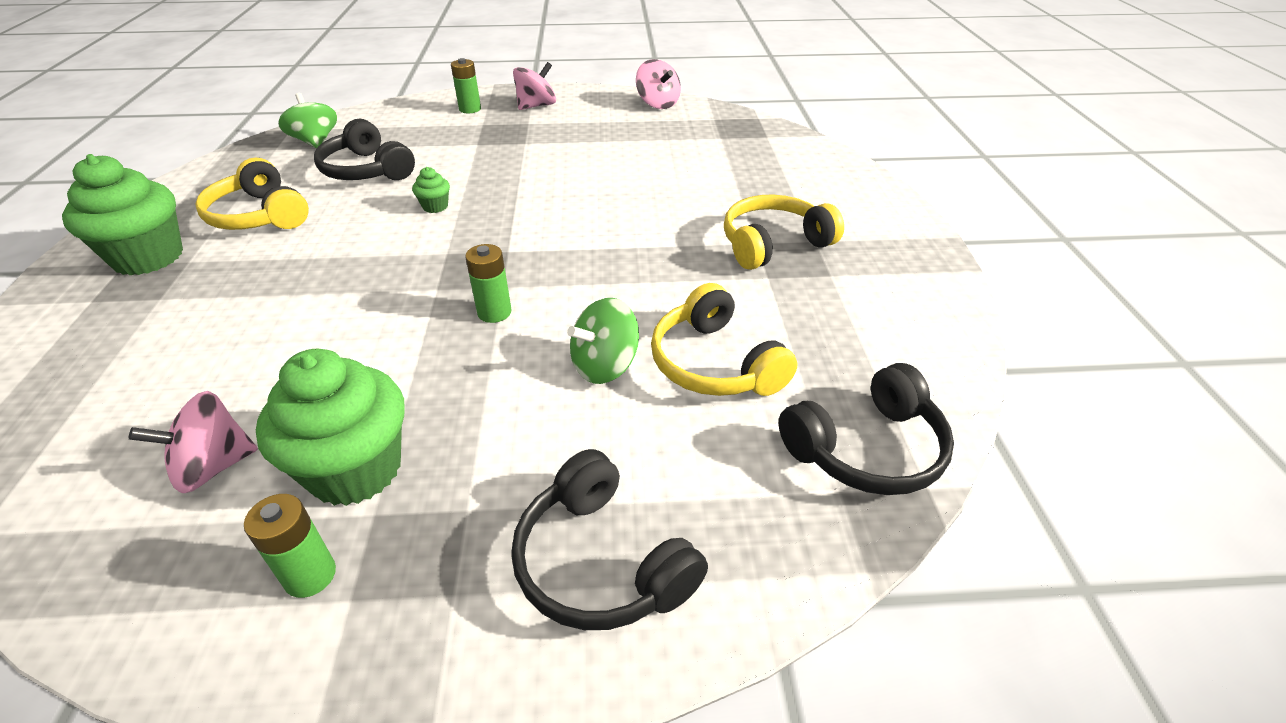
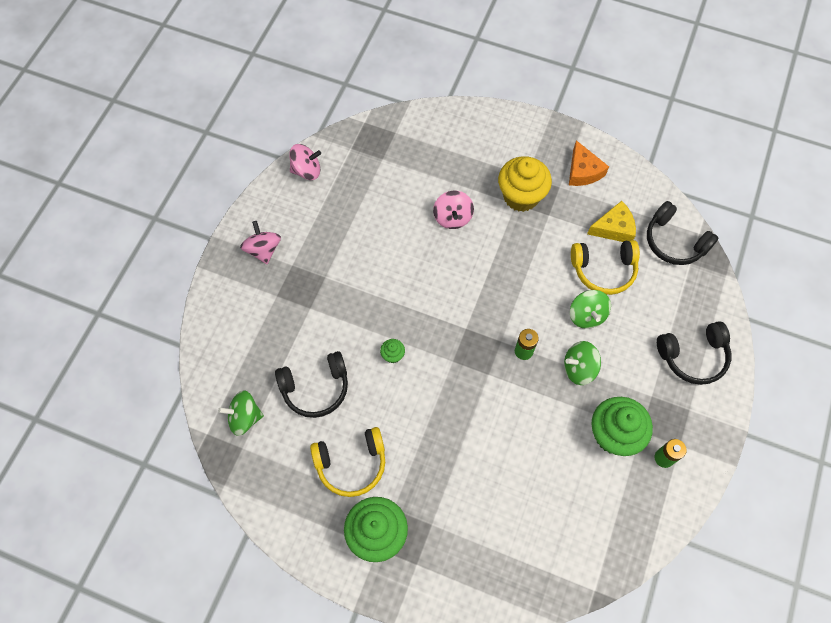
camera: 65 degrees left, 25 degrees up
pink spinning top [129,391,258,493] -> pink spinning top moved to [433,191,474,229]
green battery [451,58,481,113] -> none
yellow headphones [724,194,844,270] -> yellow cupcake [498,156,552,212]
black headphones [779,363,954,495] -> black headphones turned 135 degrees clockwise [647,201,718,265]
none -> green spinning top [564,341,601,385]
none -> orange cheese [569,140,609,186]
none -> yellow cheese [587,201,636,242]

